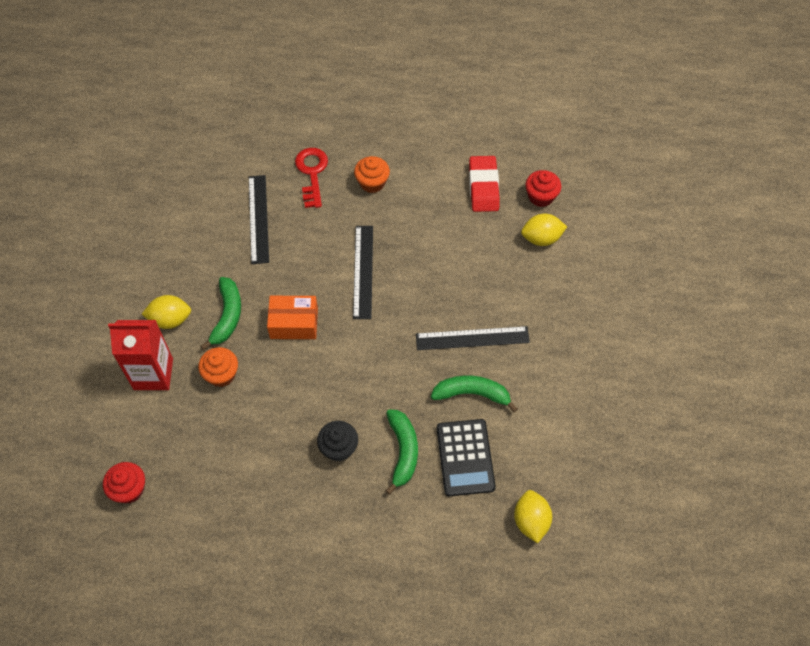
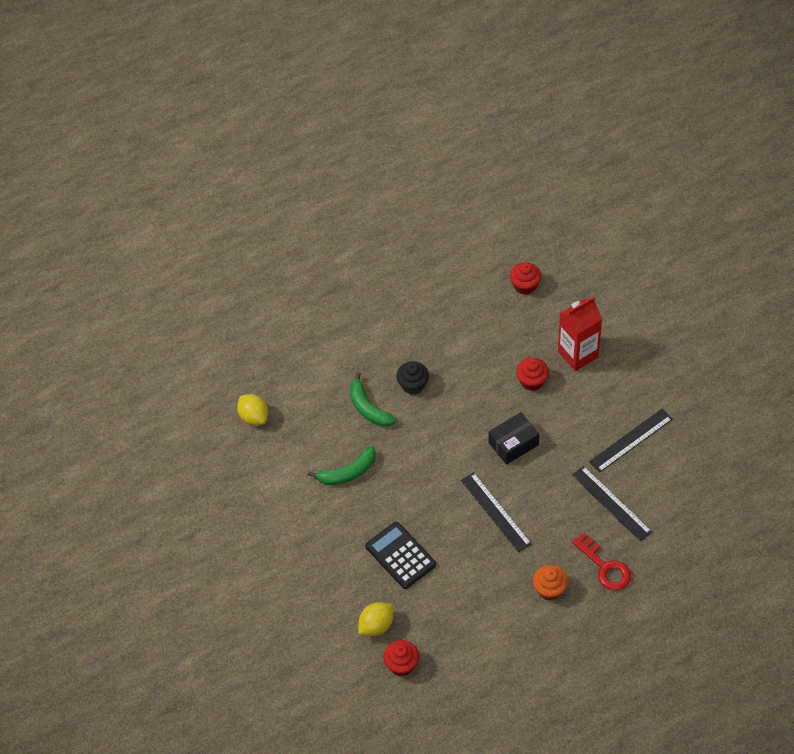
camera: 150 degrees right, 5 degrees down
yellow lemon [142,295,191,329] -> none
orange cupcake [198,347,238,387] -> red cupcake [516,358,549,391]
green banana [200,277,241,350] -> none
orange box [267,296,318,339] -> black box [488,412,539,465]
black ruler [416,326,530,350] -> black ruler moved to [589,409,673,472]
black calculator [437,419,496,496] -> black calculator moved to [365,522,436,589]
red eraser [469,156,500,212] -> none

